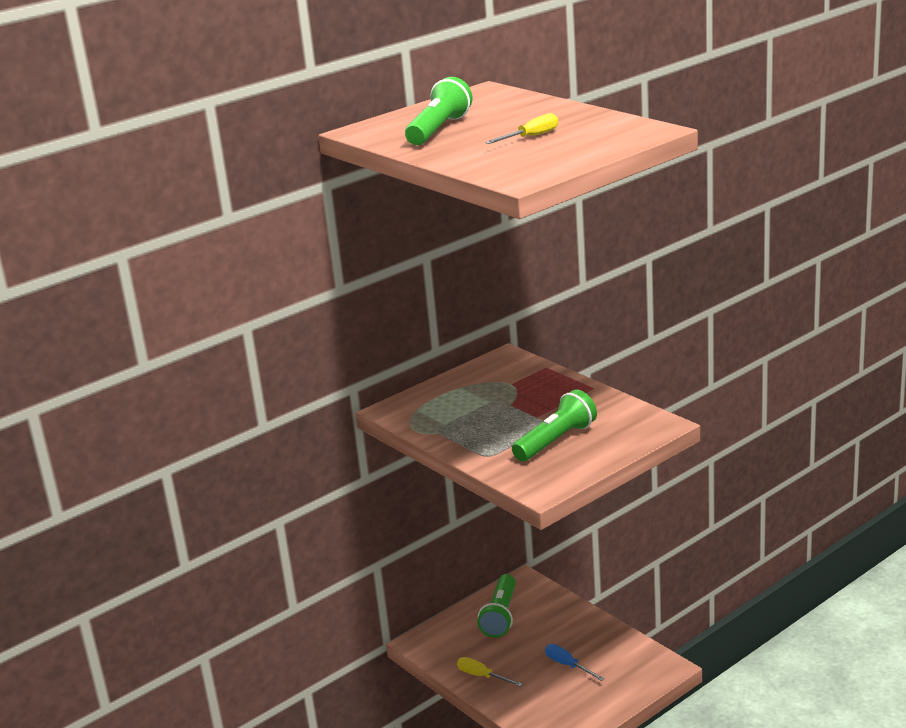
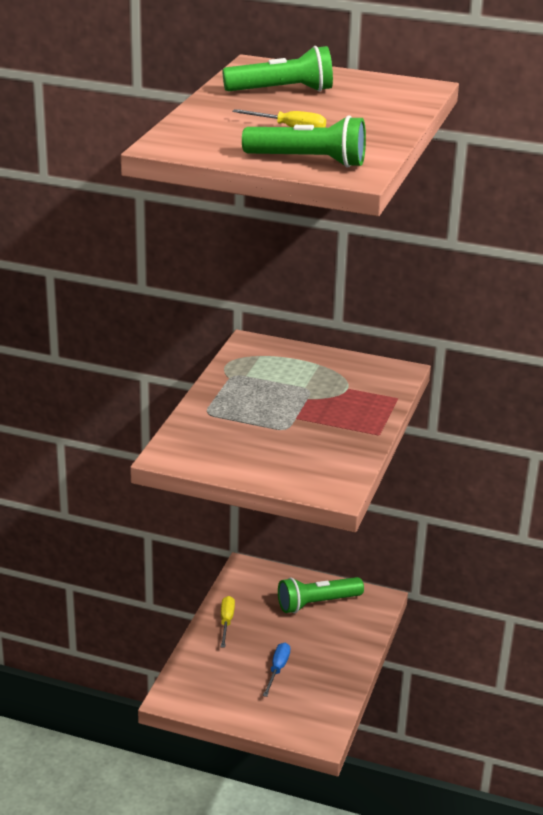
camera: 55 degrees right, 5 degrees up
green flashlight [512,389,597,461] -> green flashlight moved to [242,115,366,168]

